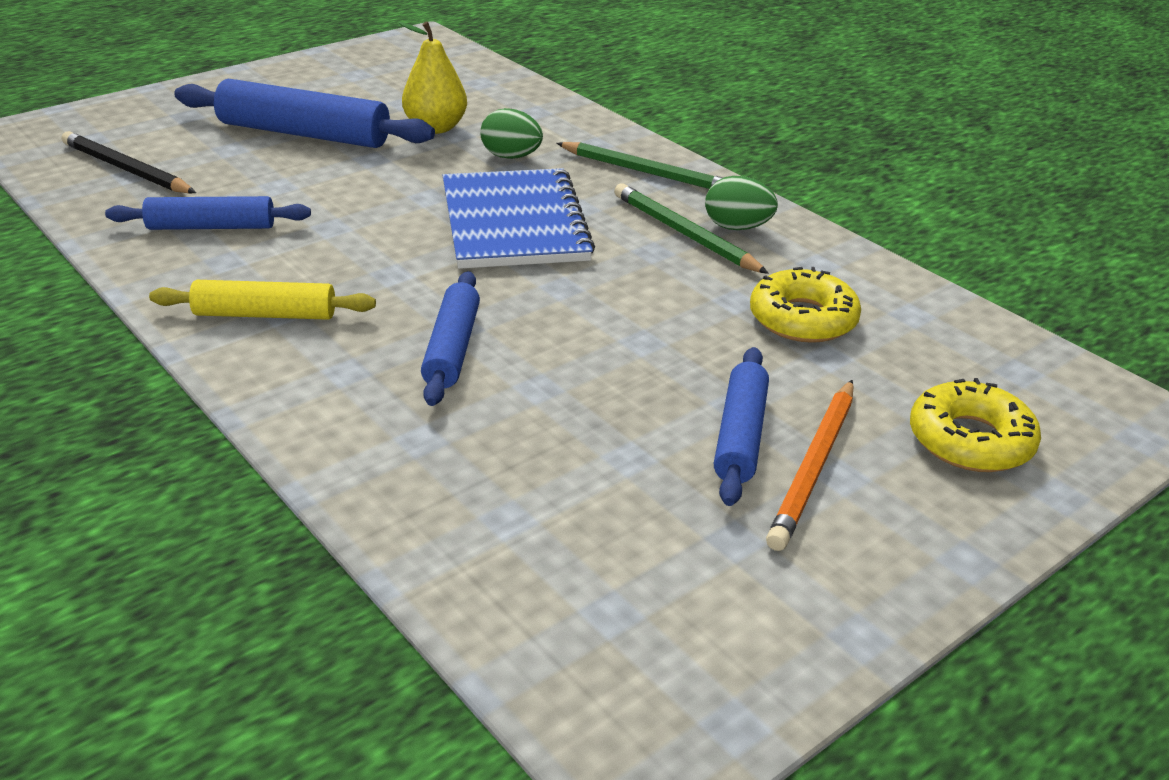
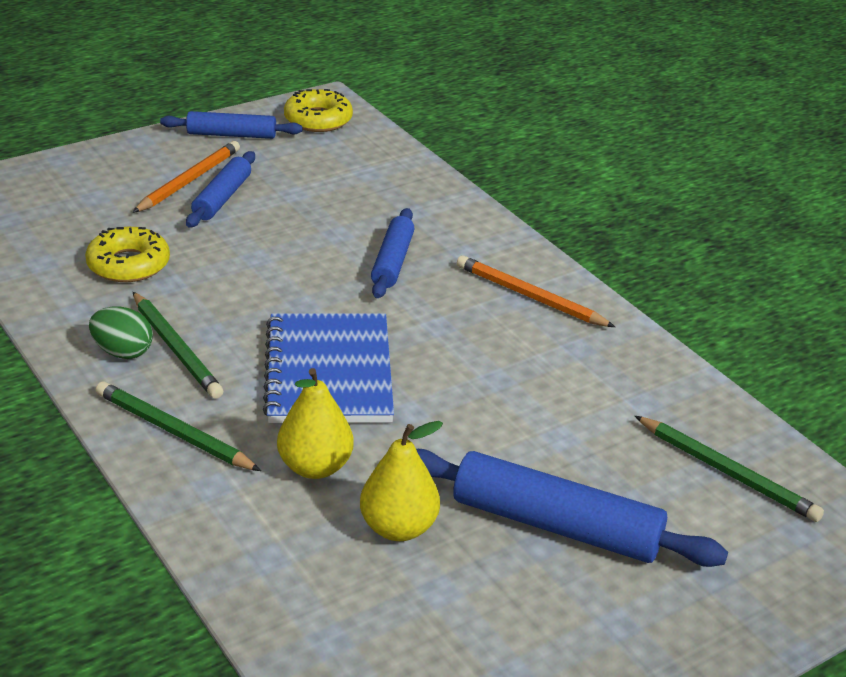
camera: 175 degrees left, 0 degrees up
black pencil [62,131,196,193] -> green pencil [635,416,824,522]
blue rolling pin [105,196,311,230] -> blue rolling pin moved to [160,111,303,139]
yellow rolling pin [149,280,376,320] -> orange pencil [457,255,615,327]
green egg [480,108,543,159] -> yellow pear [277,368,354,479]
yellow donut [910,378,1041,472] -> yellow donut moved to [284,89,353,132]

